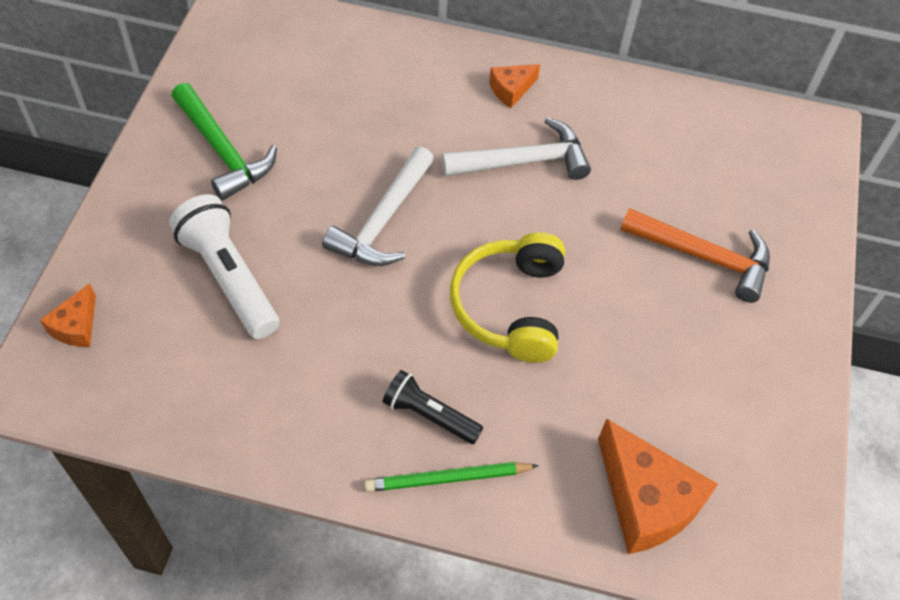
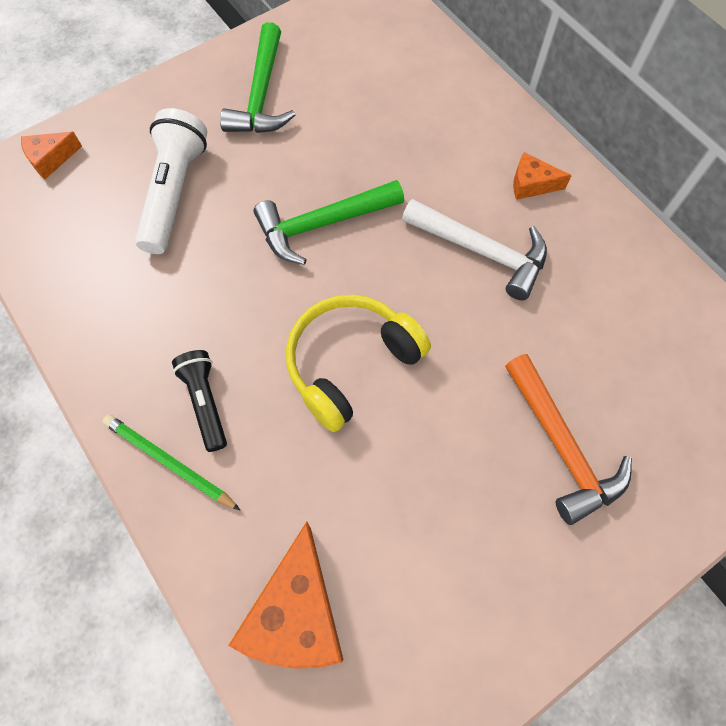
camera: 45 degrees right, 10 degrees up
white hammer [322,146,434,266] -> green hammer [253,180,404,265]

